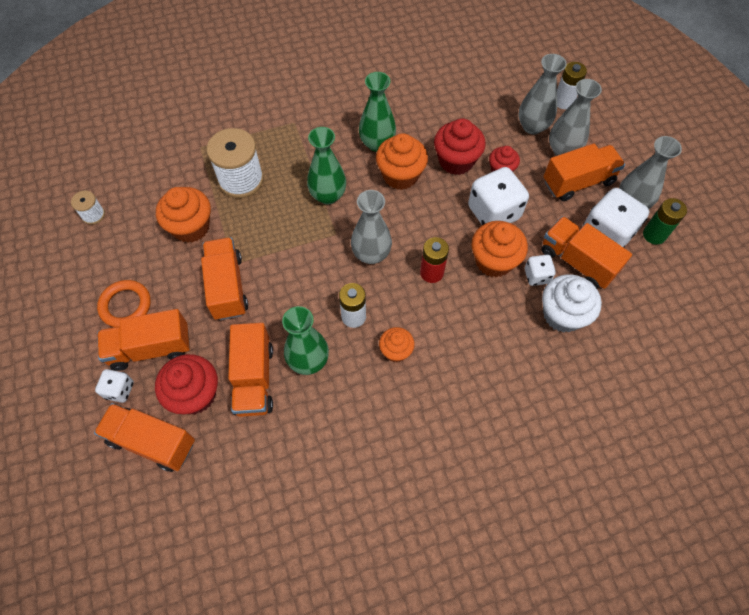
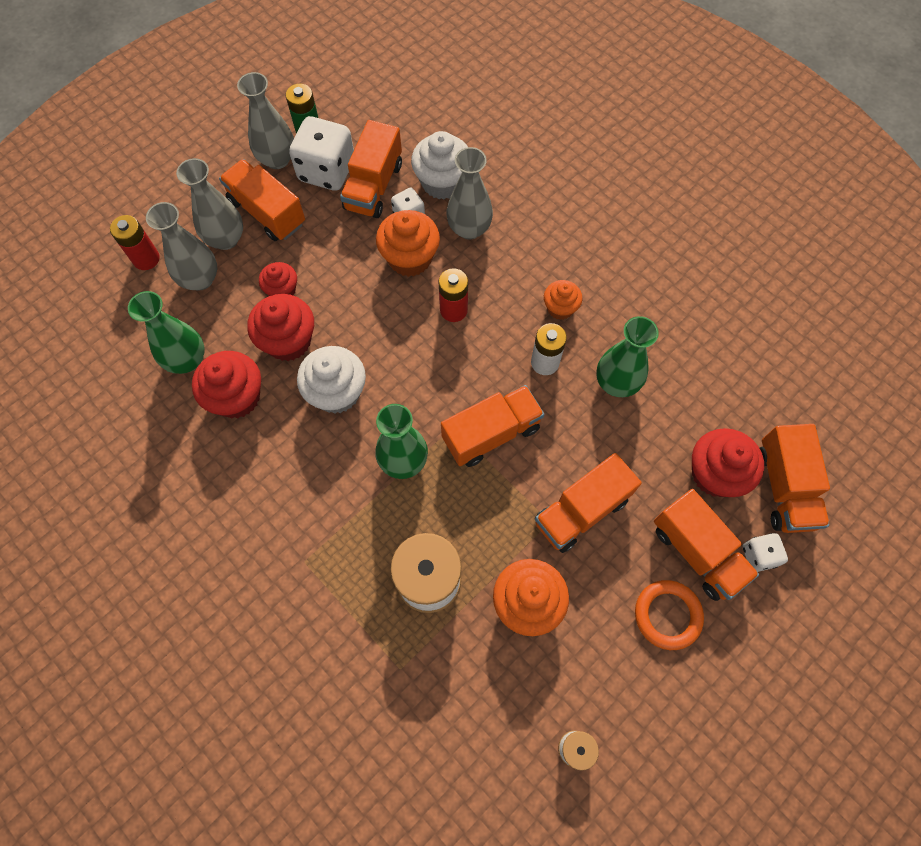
camera: 115 degrees left, 5 degrees up
orange truck [228,323,273,417] -> orange truck moved to [441,385,544,467]
grey vase [351,190,392,264] -> grey vase moved to [446,147,493,239]
green vase [359,72,396,152] -> green vase moved to [128,291,205,374]
orange cupcake [376,133,428,190] -> white cupcake [297,346,366,414]
white dice [468,167,529,225] -> none
white battery [557,62,587,109] -> red battery [110,215,160,270]
none -> red cupcake [192,351,261,418]

